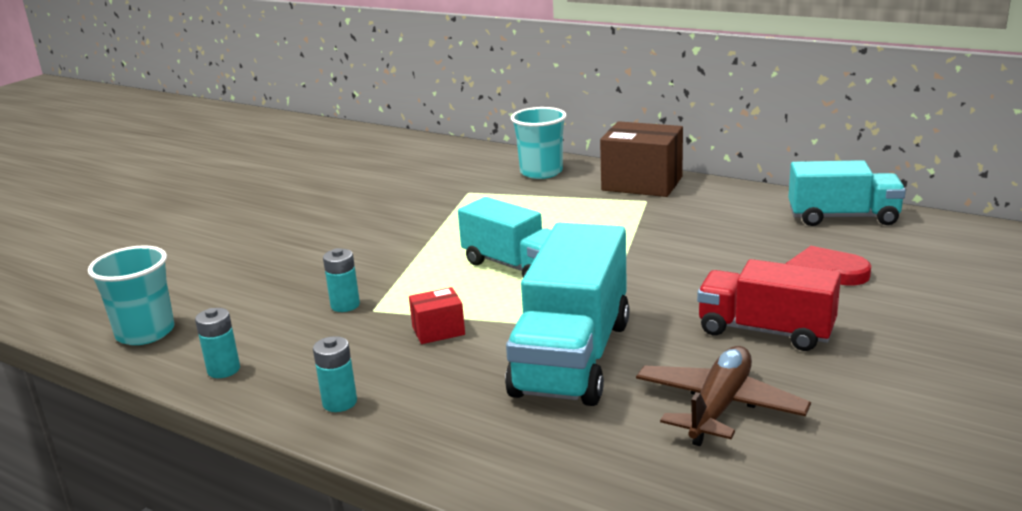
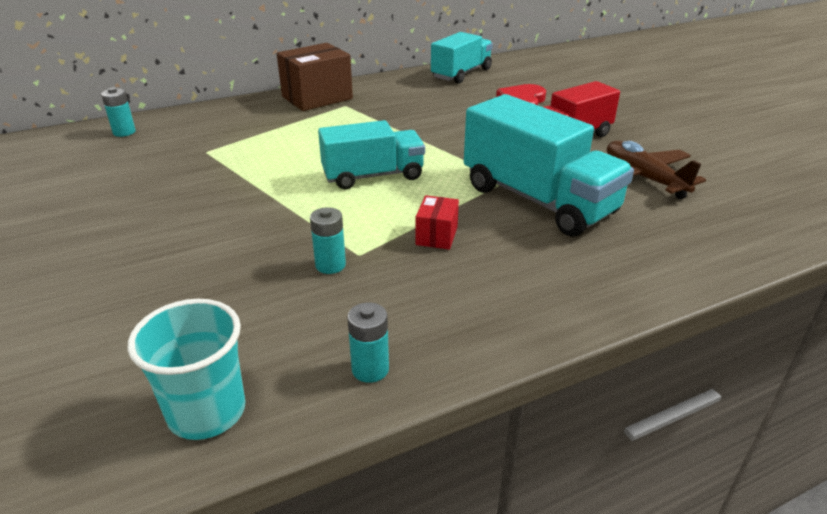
camera: 60 degrees left, 10 degrees up
turquoise battery [313,336,357,412] -> turquoise battery moved to [101,87,136,137]
turquoise cup [511,107,567,179] -> none

